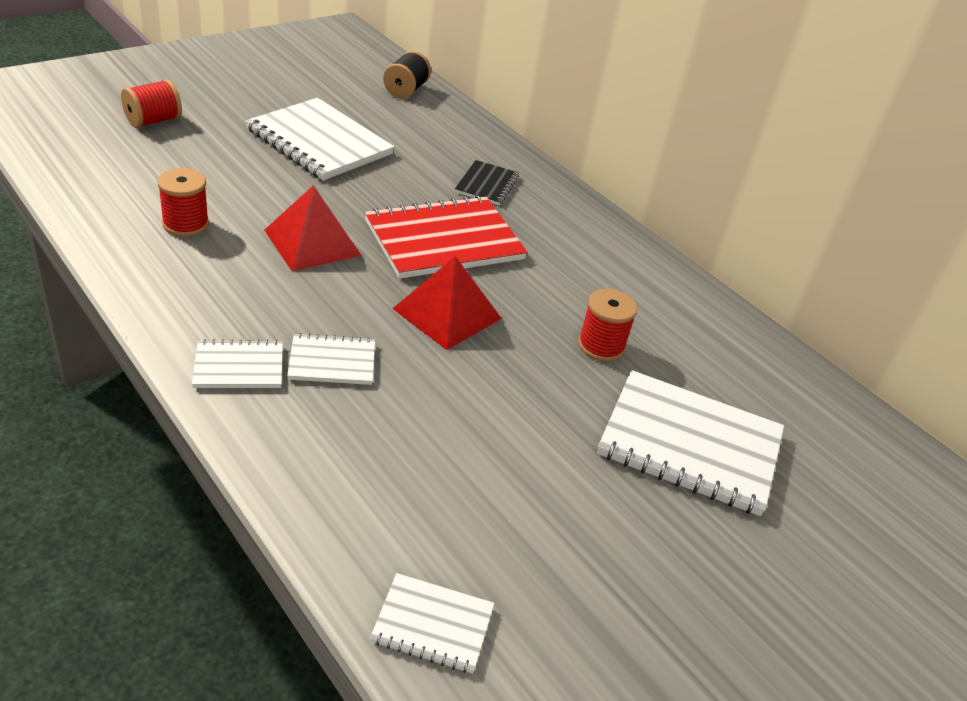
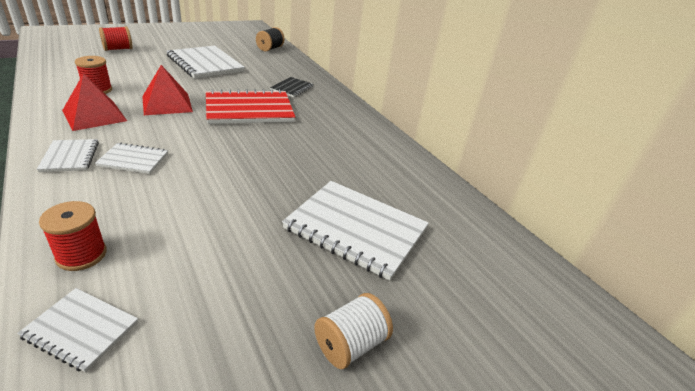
camera: 10 degrees right, 5 degrees down
white notebook [192,339,283,388] -> white notebook turned 75 degrees clockwise [37,139,99,172]
red pyramid [392,256,502,350] -> red pyramid moved to [62,73,127,131]
red spool [578,289,637,362] -> red spool moved to [39,201,107,271]
none -> white spool [314,293,393,369]

